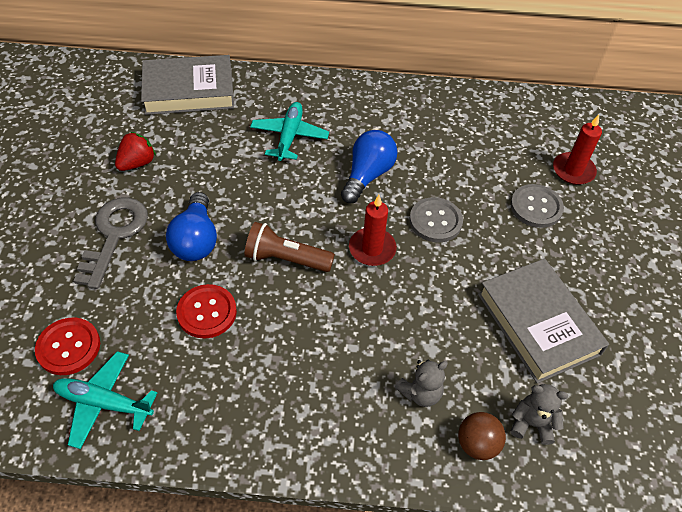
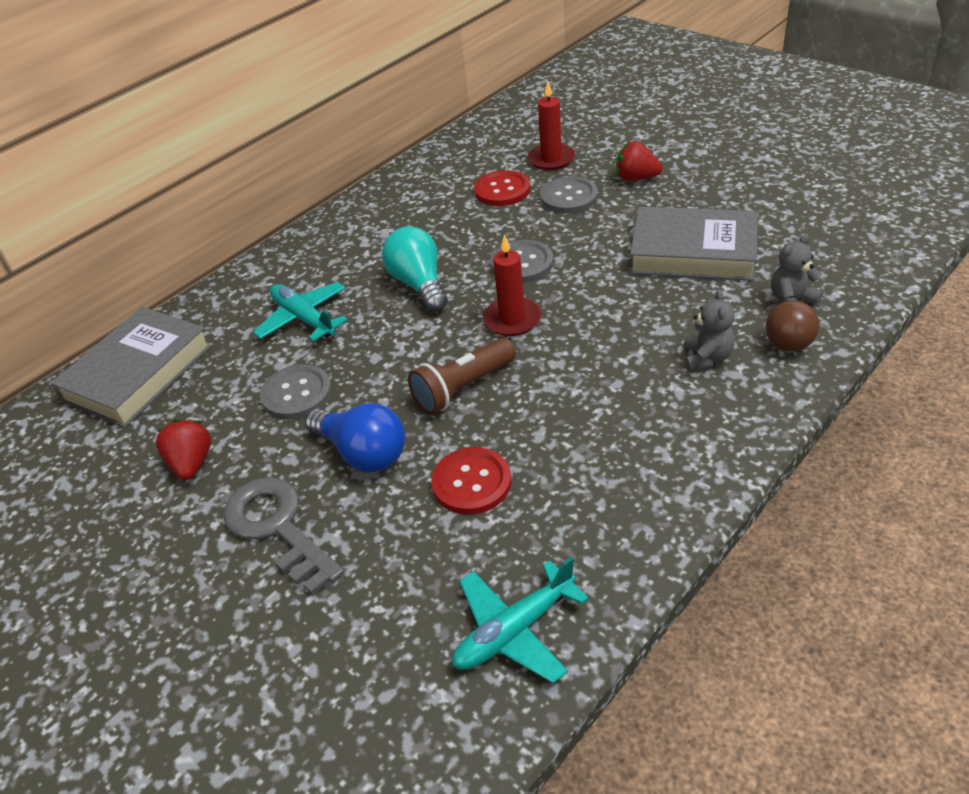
camera: 45 degrees left, 10 degrees down
red button [35,317,100,375] -> red button moved to [474,170,530,206]
blue light bulb [341,130,398,203] -> turquoise light bulb [382,226,448,312]
none -> grey button [260,364,332,420]
none -> red strawberry [616,141,662,181]

